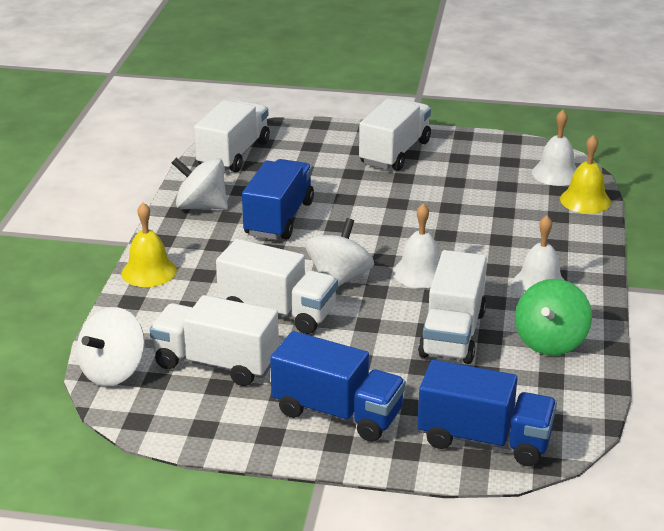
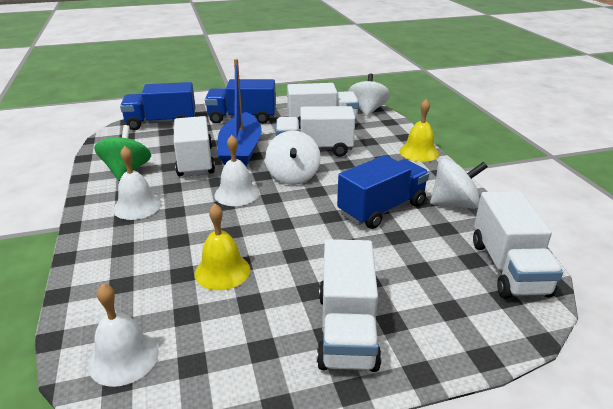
camera: 155 degrees right, 0 degrees up
blue truck [242,159,314,240] -> blue truck turned 120 degrees counterclockwise [337,155,429,229]
yellow bell [560,135,611,214] -> yellow bell moved to [195,204,250,290]
none -> blue boat [218,59,262,167]

